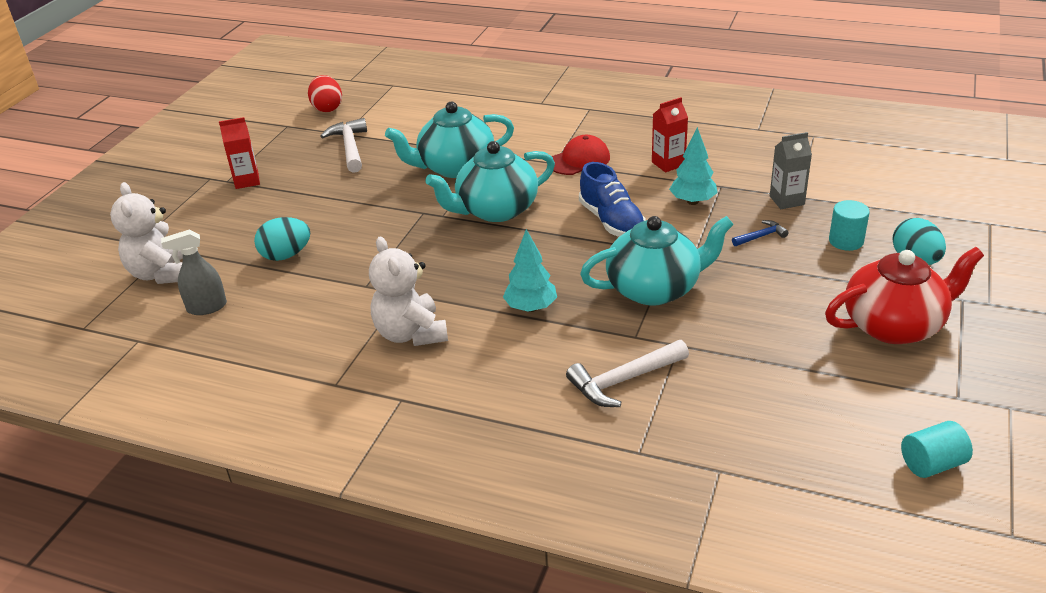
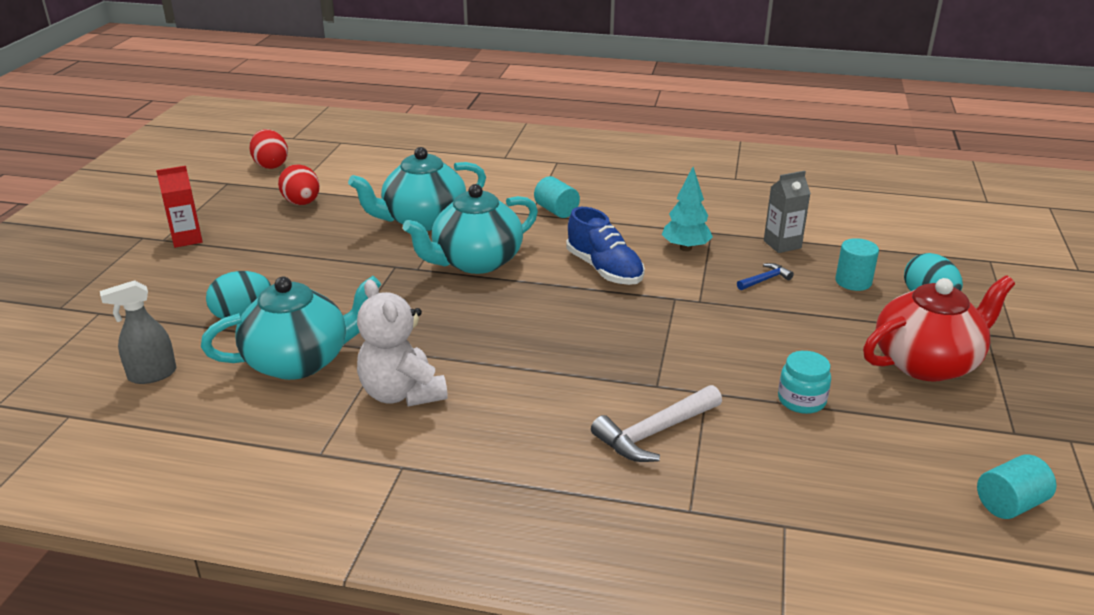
camera: 10 degrees left, 5 degrees down
white teddy bear [110,182,183,284] -> none
white hammer [321,118,367,173] -> red egg [278,164,320,205]
turquoise tree [503,229,557,312] -> none
red cap [552,135,610,175] -> turquoise cylinder [534,176,580,218]
turquoise teapot [580,216,734,305] -> turquoise teapot moved to [201,276,381,380]
red carton [652,97,688,172] -> none
none -> turquoise jar [778,351,831,414]

